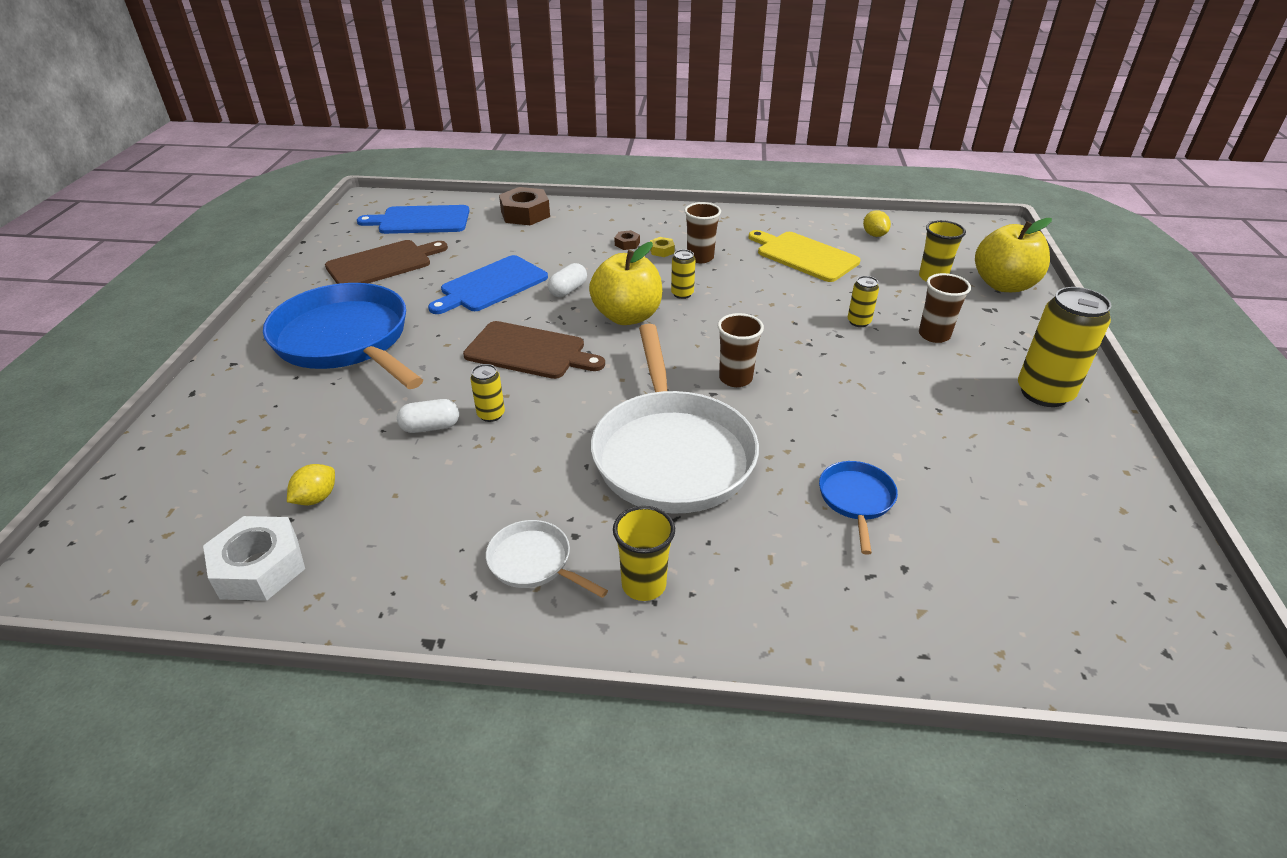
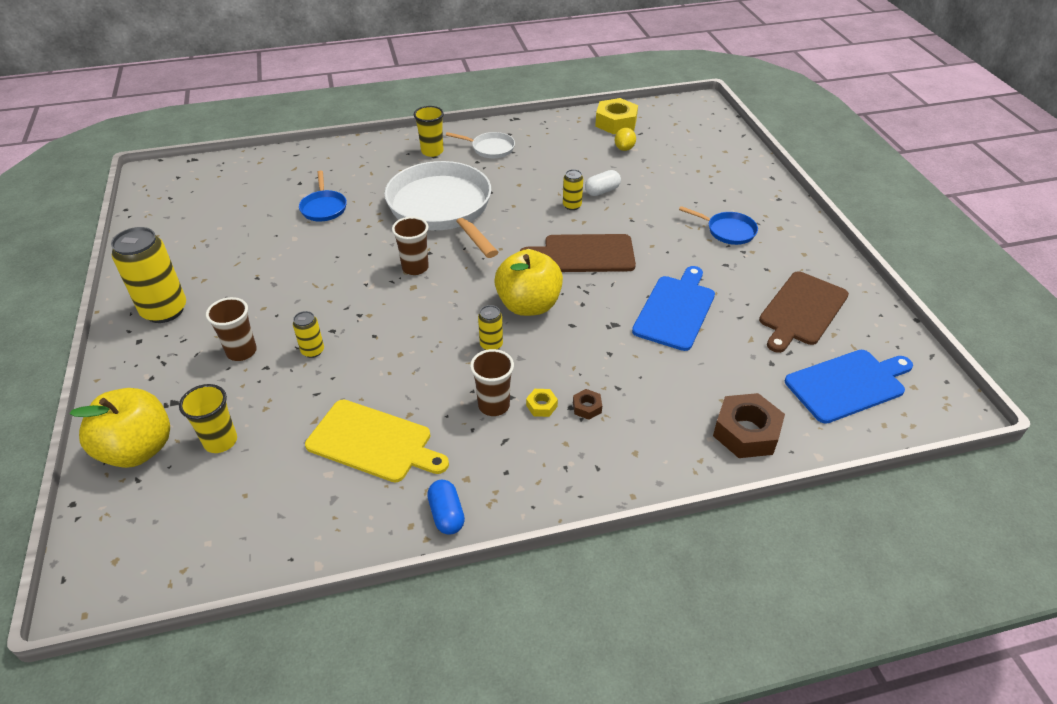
camera: 160 degrees right, 5 degrees up
white nut [203,516,305,601] -> yellow nut [595,98,638,134]
blue pan [263,283,423,389] -> blue pan [679,206,758,245], size x0.44
white capsule [548,263,587,297] -> none
yellow lemon [863,210,891,237] -> none
none -> blue capsule [427,480,465,535]

